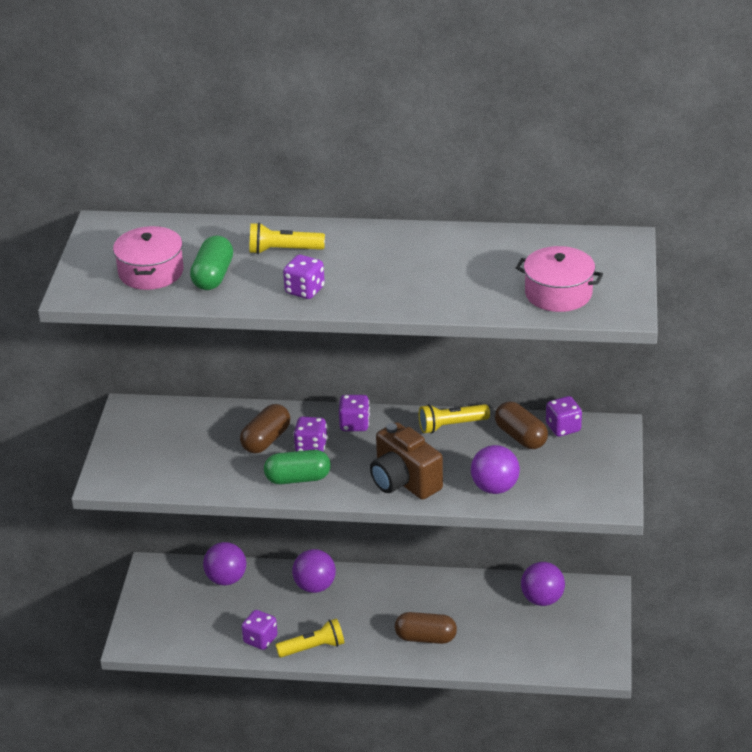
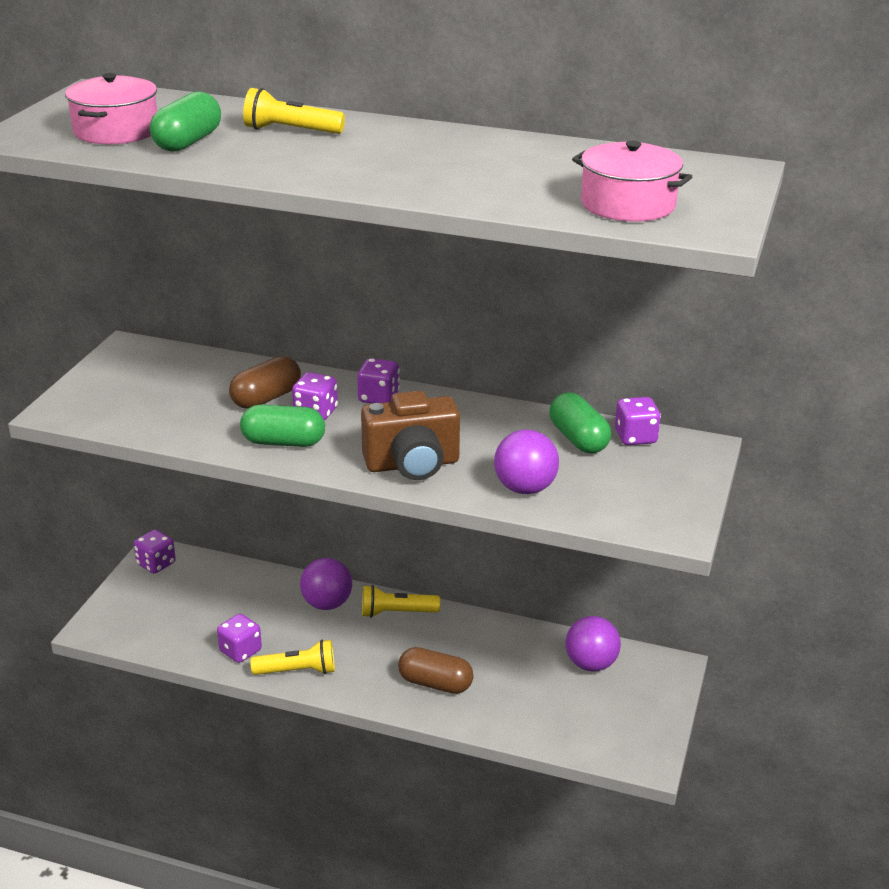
camera: 10 degrees right, 5 degrees down
purple ball [203,542,246,585] -> none
purple dice [283,255,325,299] -> purple dice moved to [134,529,176,574]
brown camera [370,422,443,500] -> brown camera turned 75 degrees counterclockwise [361,391,460,480]
yellow flashlight [419,404,490,434] -> yellow flashlight moved to [362,585,440,618]
brown capsule [495,402,548,449] -> green capsule [549,392,611,454]

